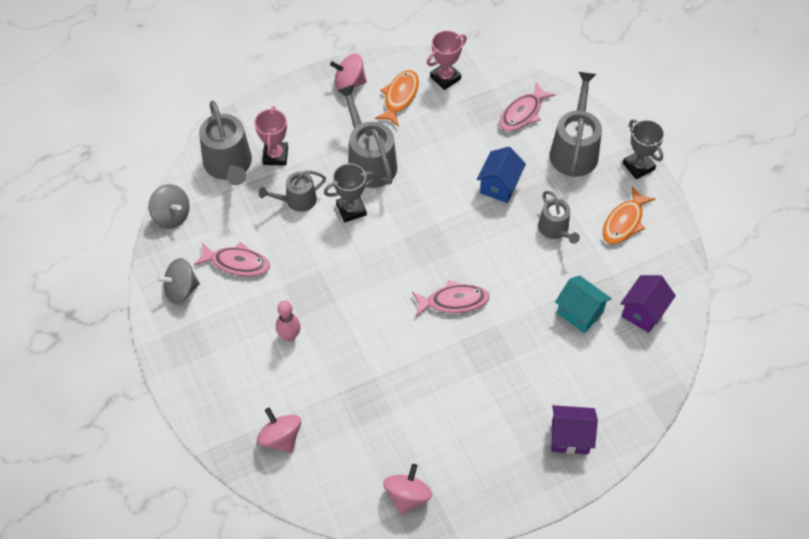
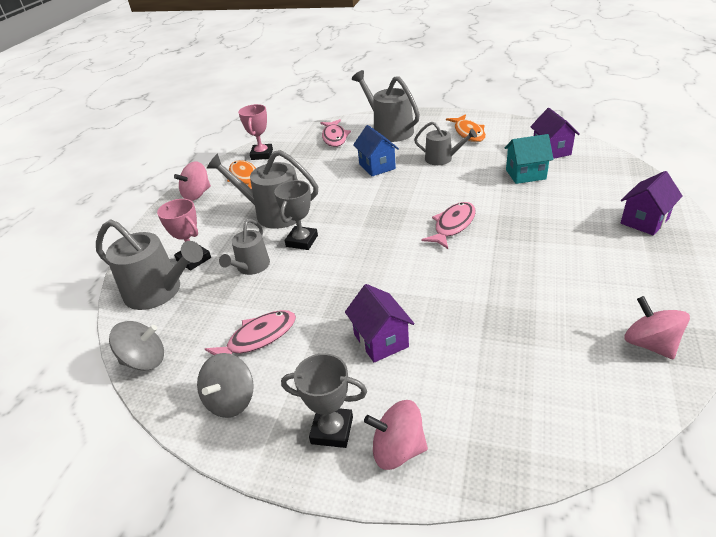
camera: 45 degrees left, 20 degrees down
pink spinning top [257,408,301,453] -> pink spinning top moved to [364,400,428,470]
pink bowling pin [276,301,301,341] -> purple house [345,284,415,363]
grey trophy [623,119,665,179] -> grey trophy moved to [281,353,367,448]

